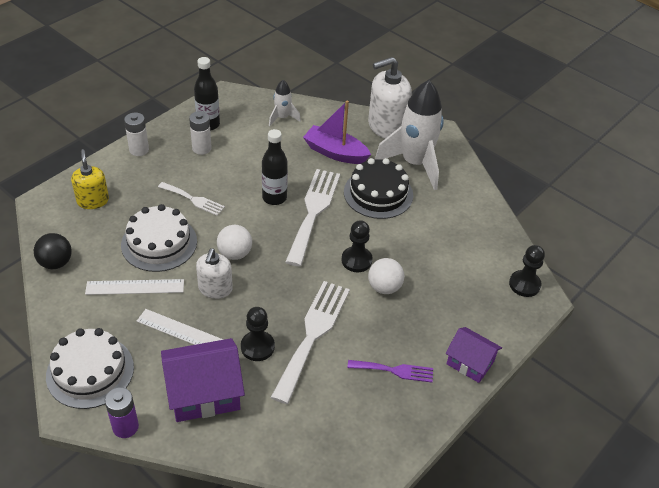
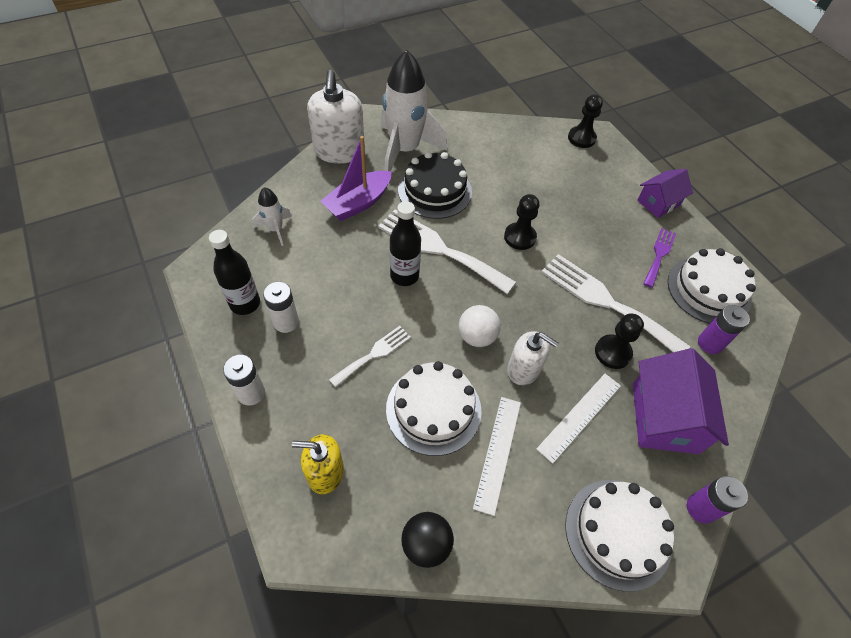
camera: 70 degrees left, 10 degrees up
white ball [368,258,405,294] -> none
none -> white cake [668,248,756,324]
none -> purple battery [698,305,750,354]

